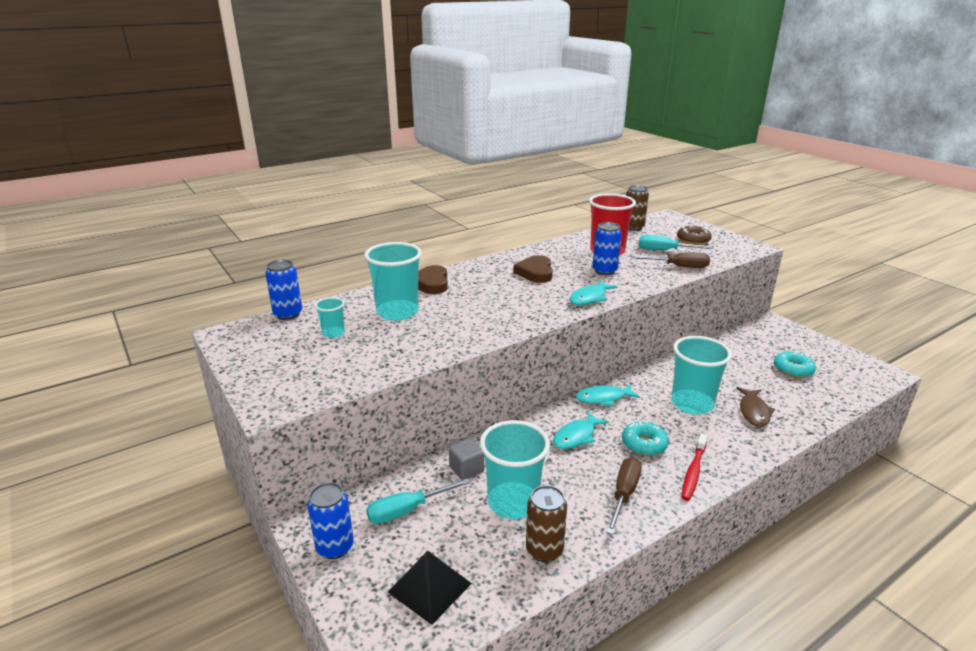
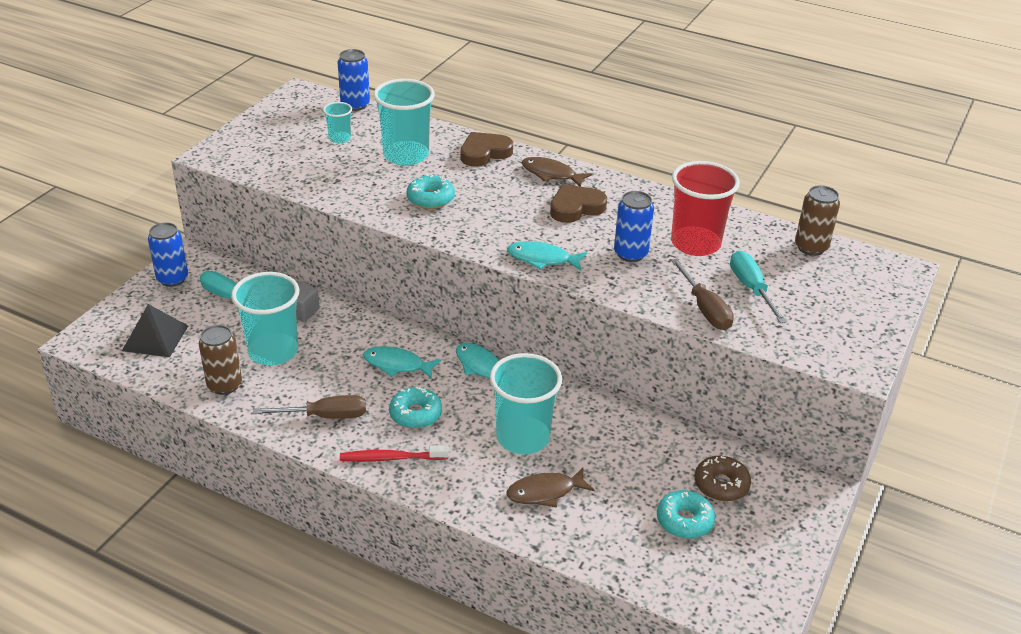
camera: 60 degrees right, 10 degrees up
brown donut [677,225,712,245] -> brown donut moved to [694,456,751,502]
none -> turquoise donut [407,174,455,209]
none -> brown fish [522,157,592,187]

